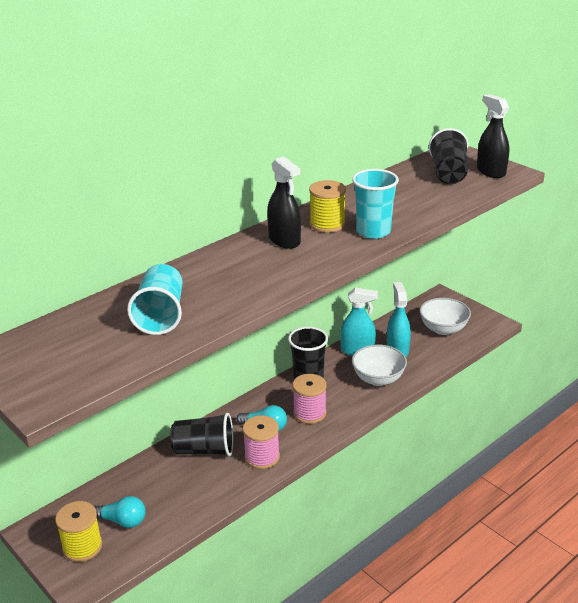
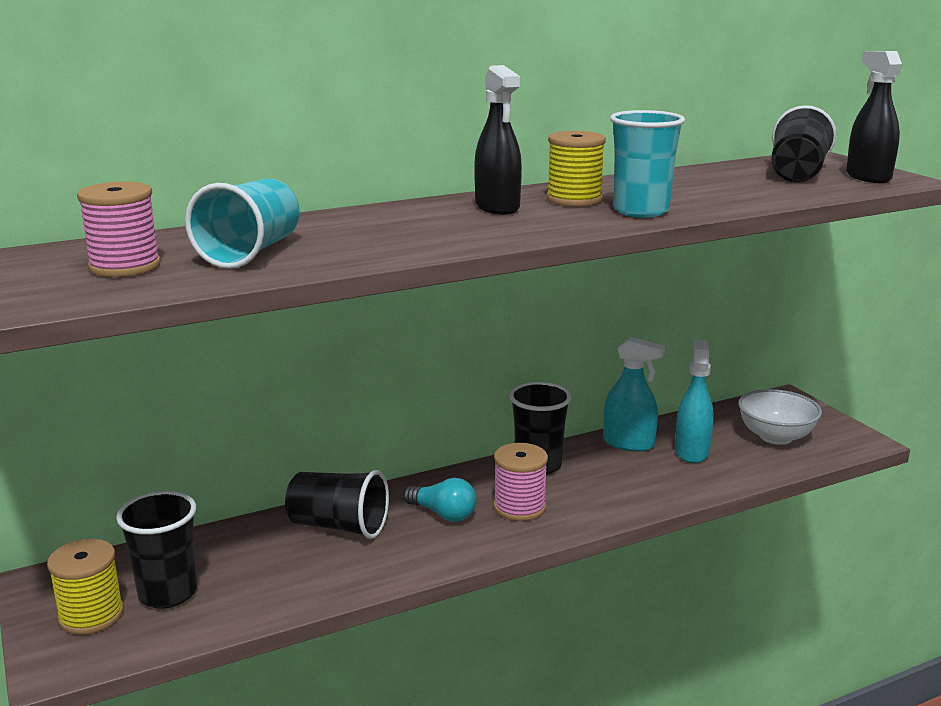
camera: 15 degrees right, 10 degrees down
turquoise light bulb [94,496,146,528] -> black cup [116,491,197,609]
pink spool [243,415,280,469] -> pink spool moved to [77,182,161,277]
white bowl [352,344,407,386] -> none

